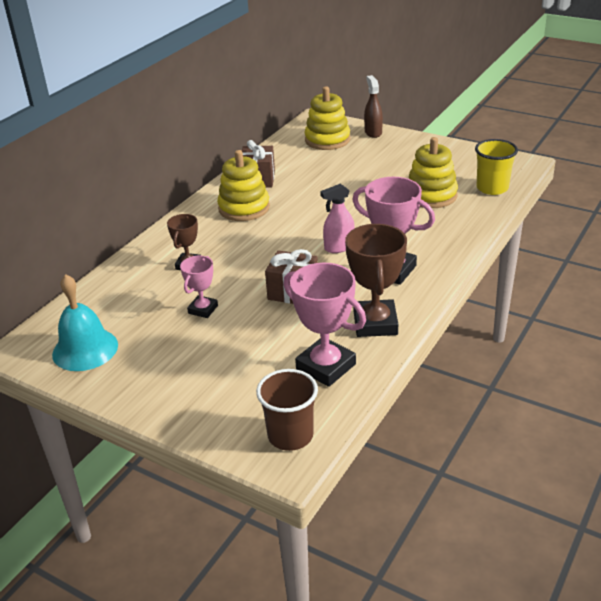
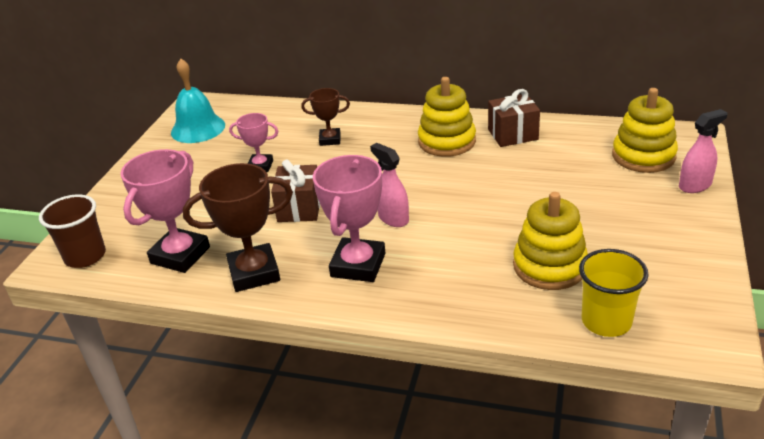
camera: 75 degrees right, 0 degrees up
brown spray bottle [364,75,383,138] -> pink spray bottle [679,109,728,193]

